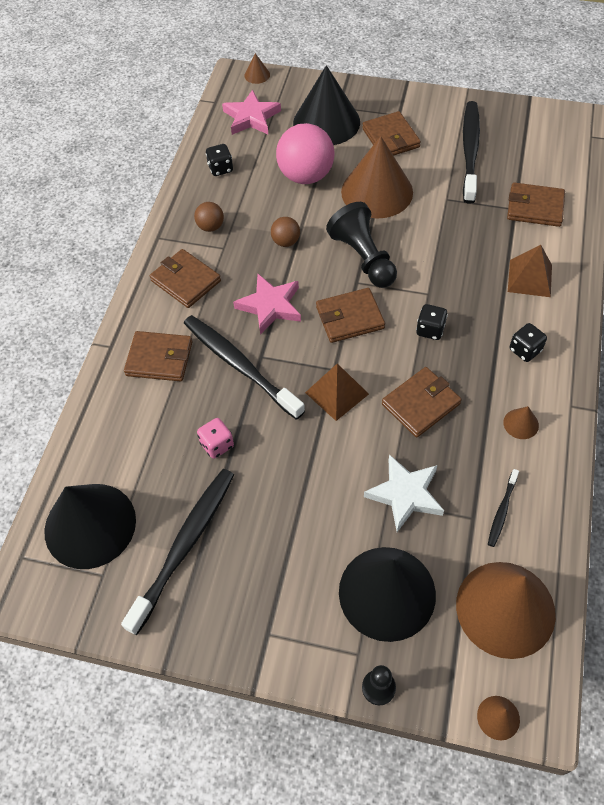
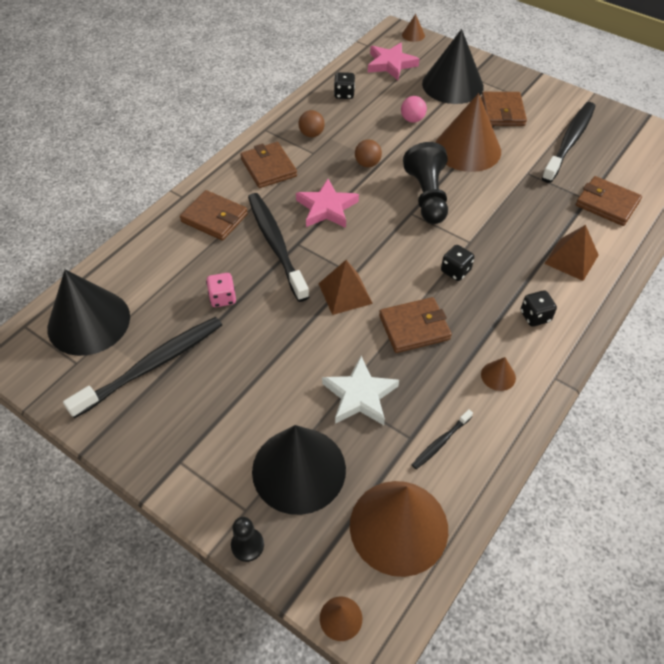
camera: 20 degrees right, 5 degrees down
pink ball [276,123,334,184] -> pink ball [401,96,427,123], size x0.49
brown wallet [316,288,385,343] -> none

